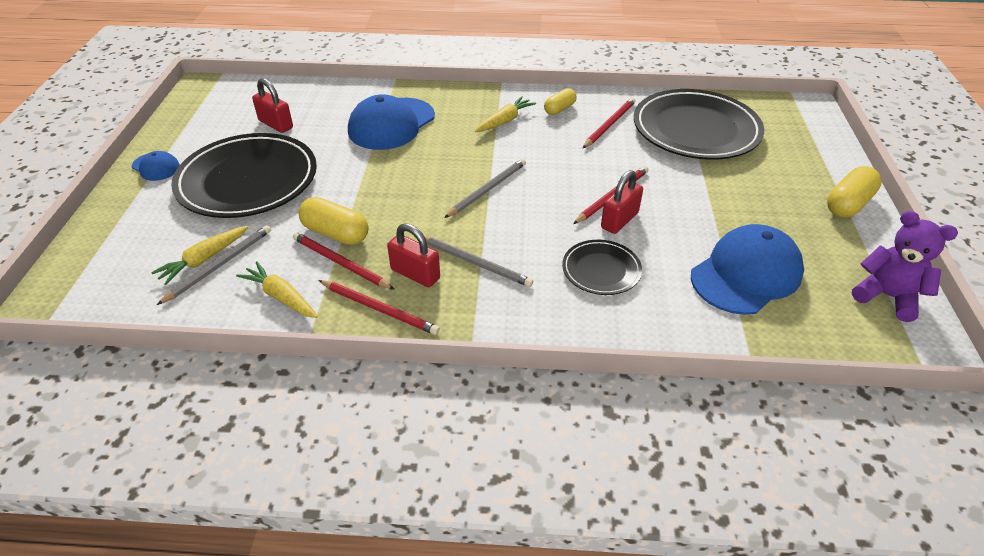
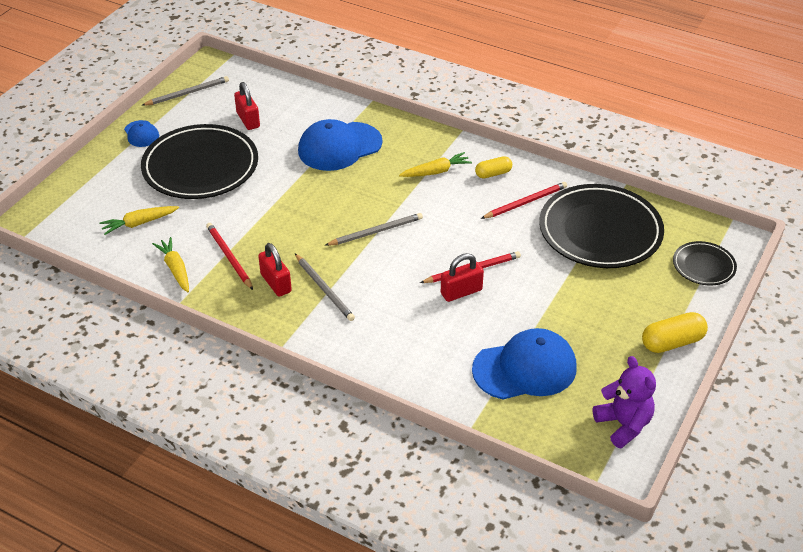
camera: 25 degrees right, 0 degrees up
grey pencil [157,225,271,305] -> grey pencil moved to [141,76,229,106]
yellow capsule [298,197,369,245] -> none
red pencil [318,280,440,335] -> none
black plate [562,240,642,295] -> black plate moved to [673,241,737,286]

